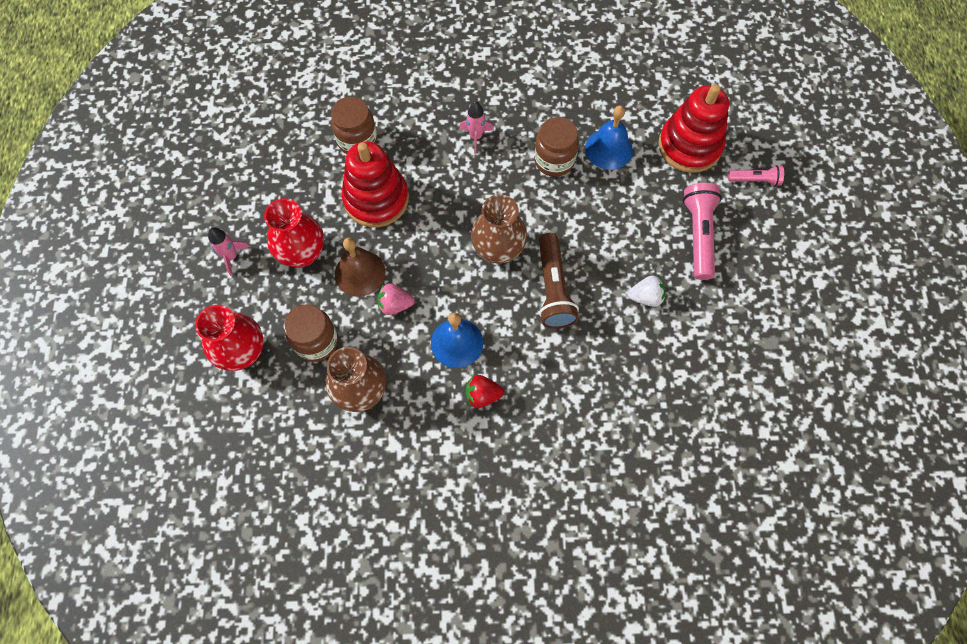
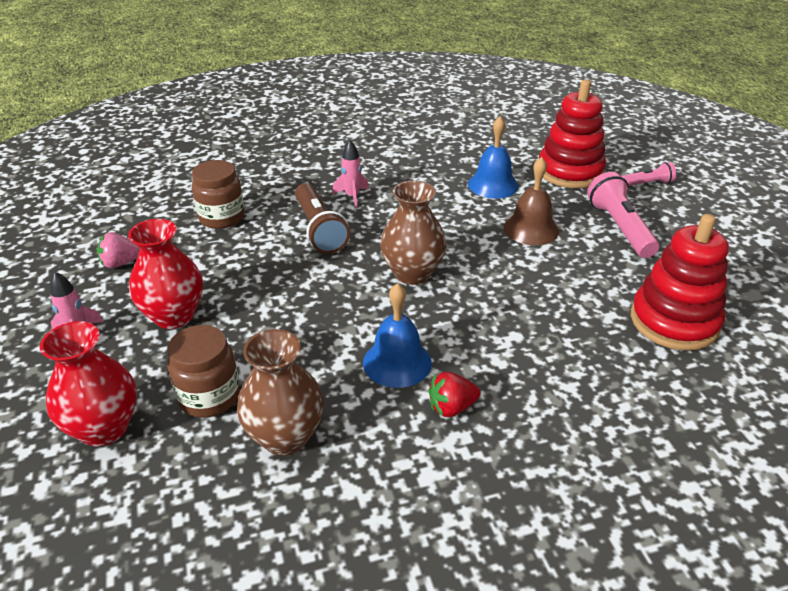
camera: 15 degrees left, 30 degrees down
brown bell [335,238,385,297] -> brown bell moved to [504,157,559,245]
red stacking toy [342,141,409,227] -> red stacking toy moved to [631,214,729,350]
pink strawberry [377,283,415,315] -> pink strawberry moved to [97,232,140,268]
brown jar [534,117,579,177] -> none
brown flashlight [539,233,579,329] -> brown flashlight moved to [295,183,350,254]
white strawberry [628,275,666,307] -> none

